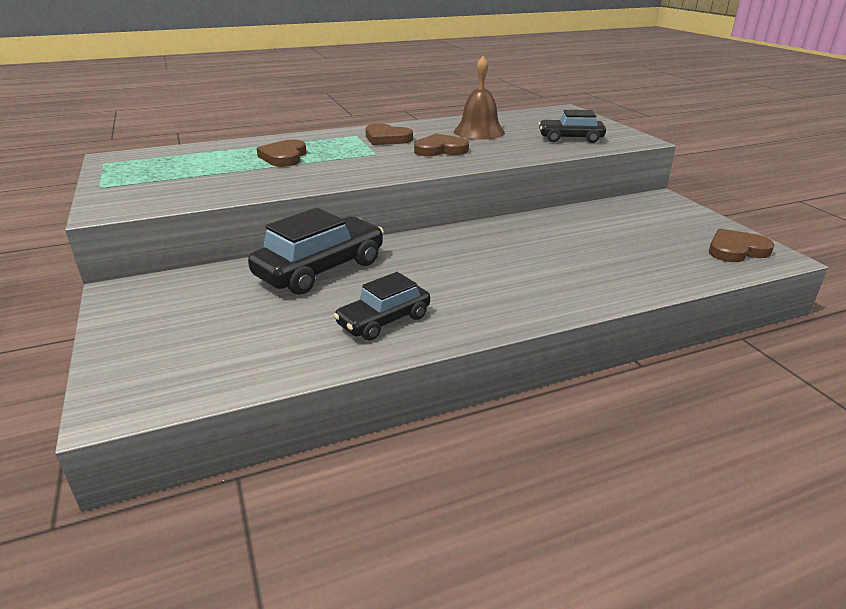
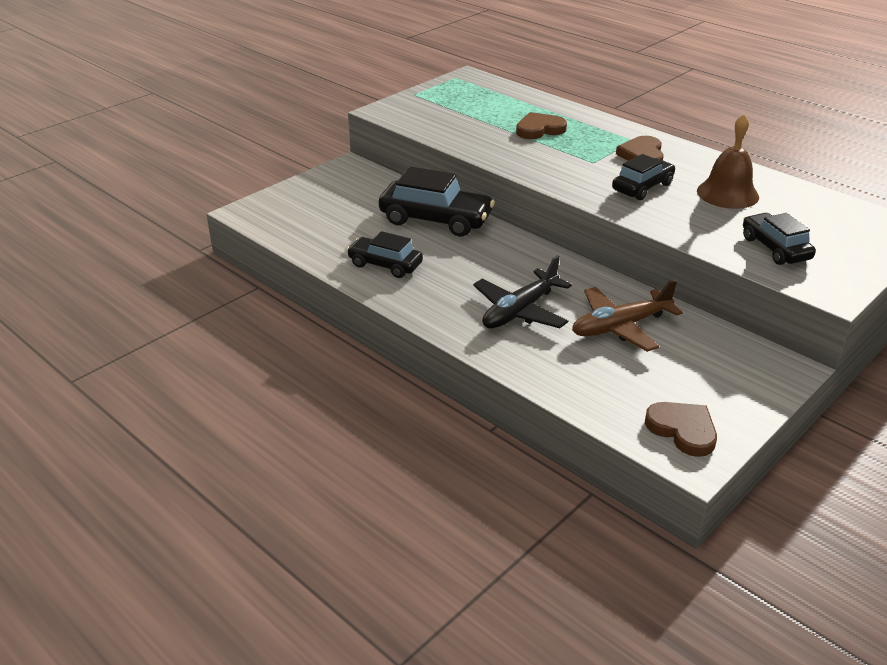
camera: 65 degrees right, 5 degrees up
brown heart [414,133,469,156] -> black car [612,154,675,200]
none -> black plane [473,255,572,329]
none -> brown plane [572,279,683,352]

